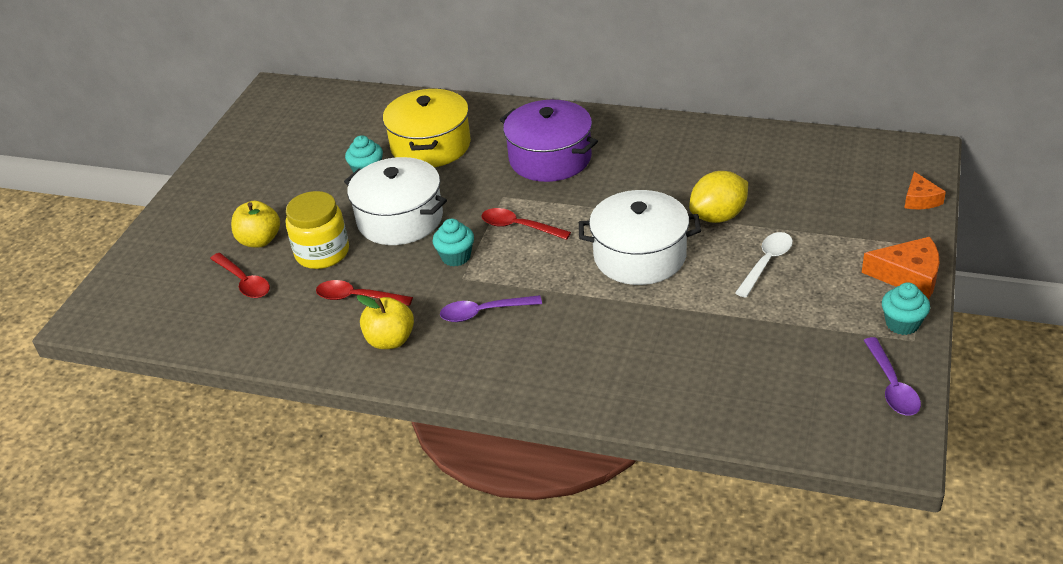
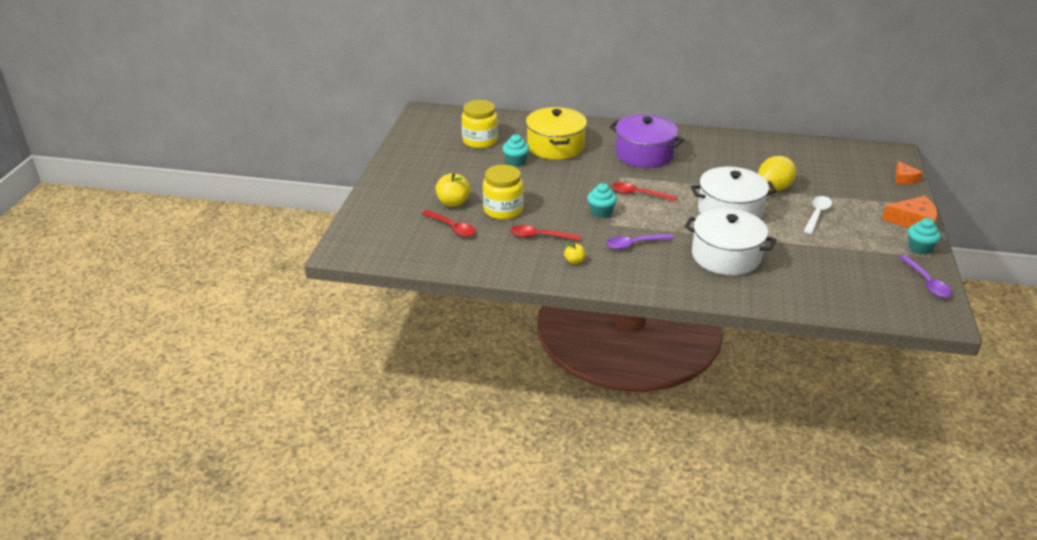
camera: 10 degrees left, 5 degrees down
white pot [344,157,447,245] -> white pot moved to [684,208,776,275]
yellow apple [357,295,414,349] -> yellow apple [564,242,585,264], size x0.56
none -> yellow jar [462,100,498,148]

